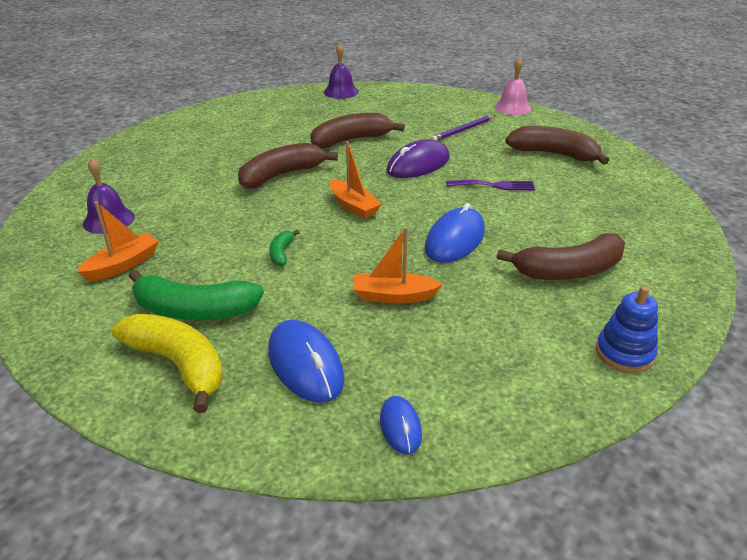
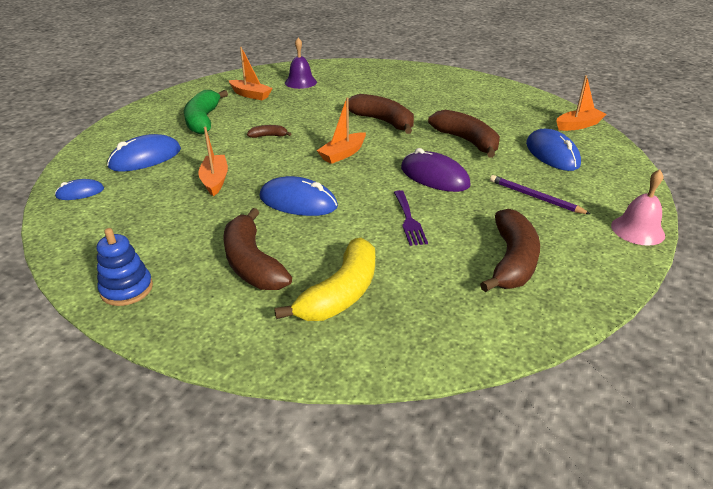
camera: 80 degrees right, 0 degrees up
yellow banana [112,314,223,413] -> yellow banana moved to [274,238,375,321]
green banana [269,230,300,266] -> brown banana [247,125,291,138]
purple bell [324,43,359,99] -> orange boat [556,75,606,131]
none -> blue mouse [526,129,581,171]

